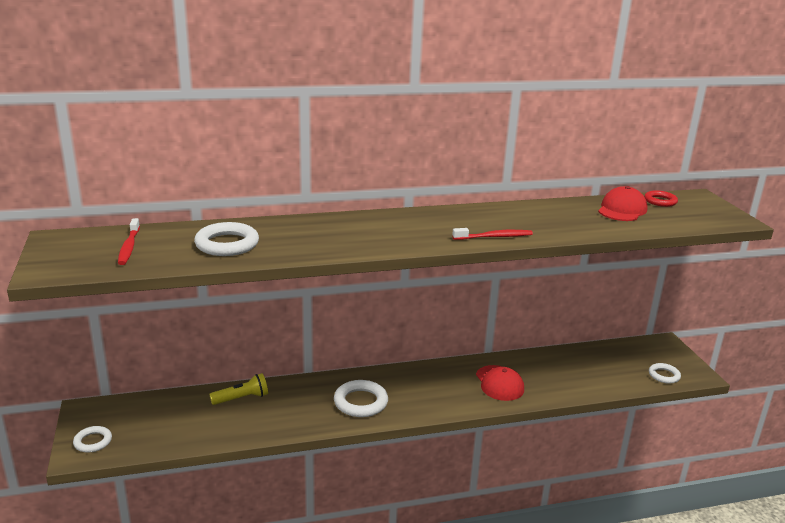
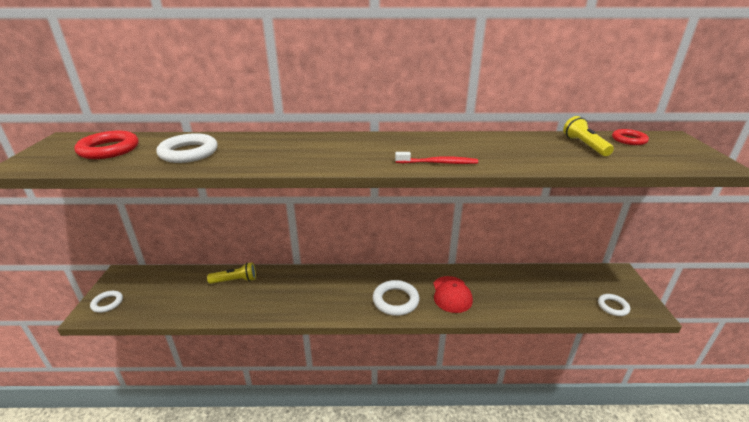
camera: 15 degrees right, 5 degrees up
red toothbrush [118,218,140,265] -> red ring [74,131,138,159]
white ring [334,380,388,417] -> white ring moved to [373,280,419,316]
red cap [598,186,648,221] -> yellow flashlight [563,116,614,156]

